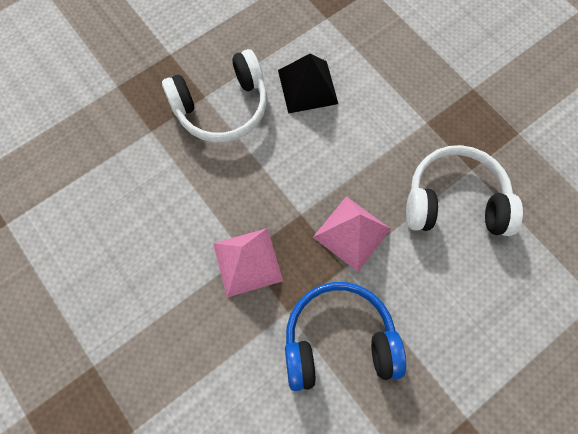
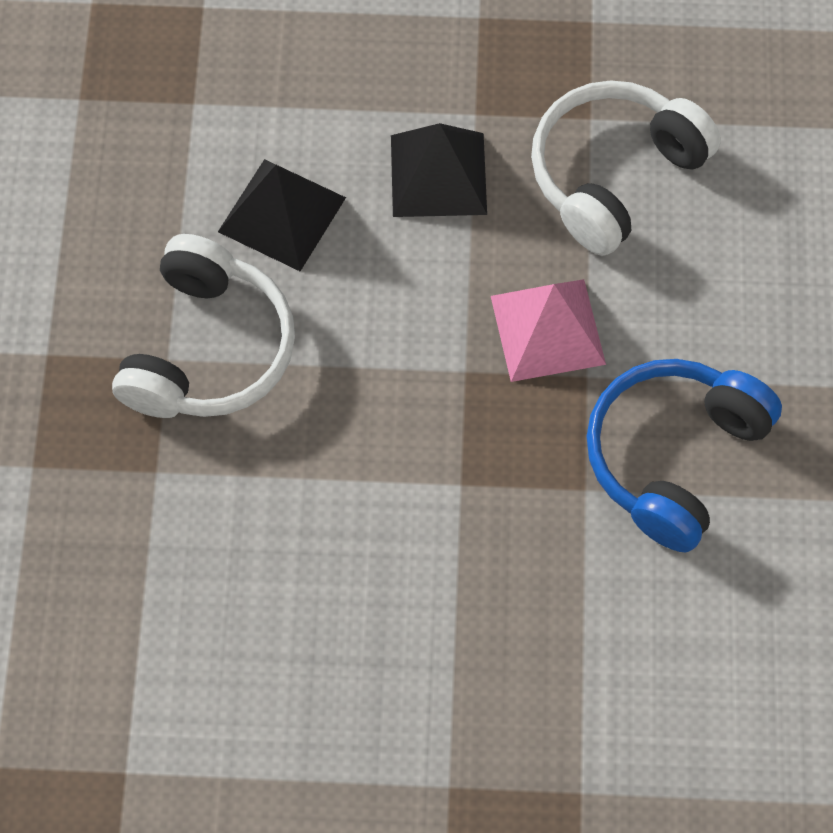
camera: 50 degrees left, 5 degrees down
pink pyramid [213,228,283,298] -> none
none -> black pyramid [391,123,487,217]

